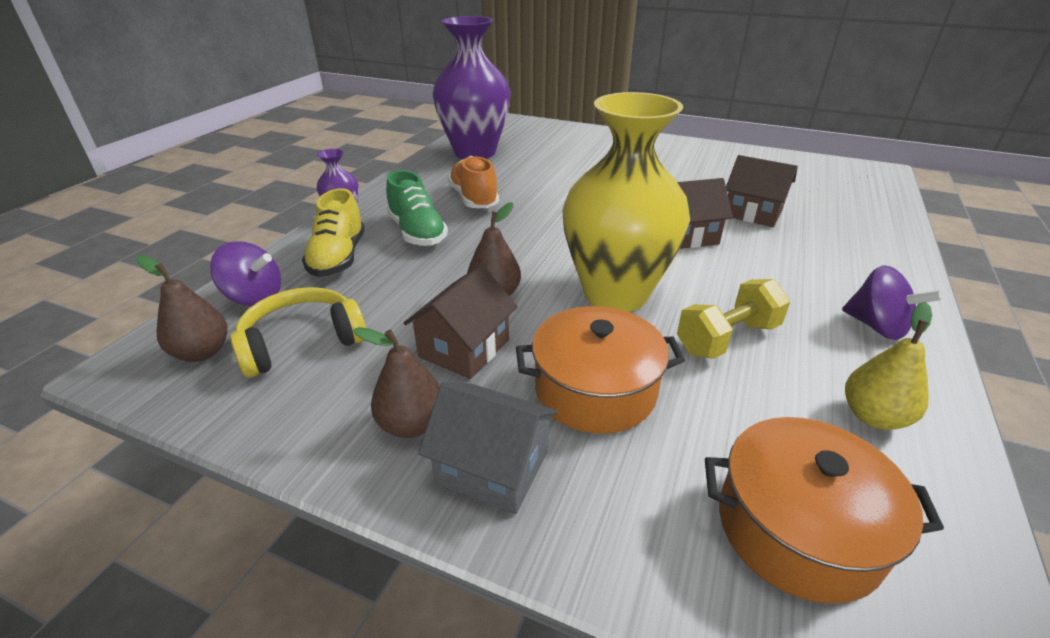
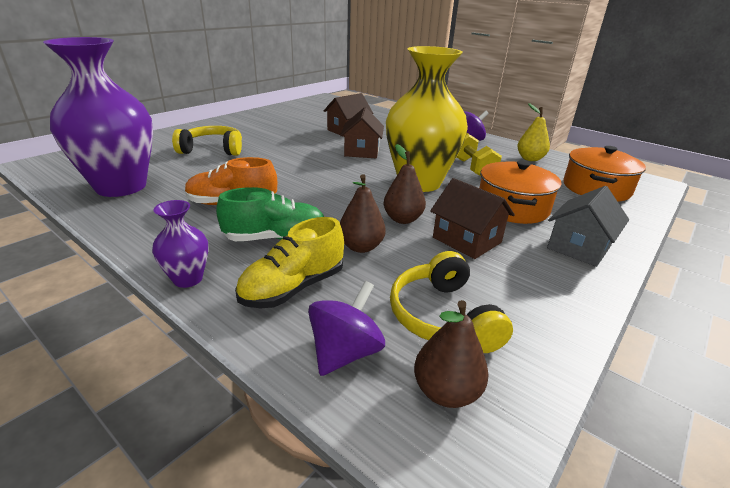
camera: 75 degrees left, 5 degrees down
yellow shoe [302,188,365,277] -> yellow shoe turned 120 degrees clockwise [235,217,344,308]
brown pear [353,327,440,438] -> brown pear moved to [340,174,386,253]
none -> yellow headphones [172,126,242,156]

